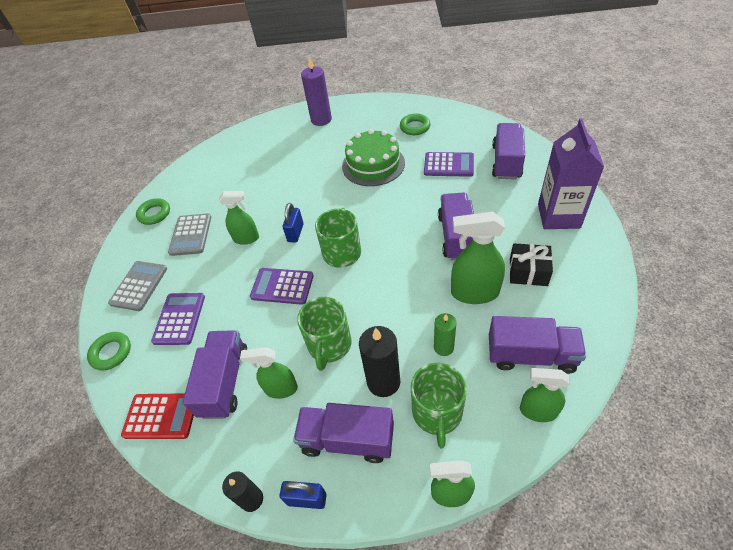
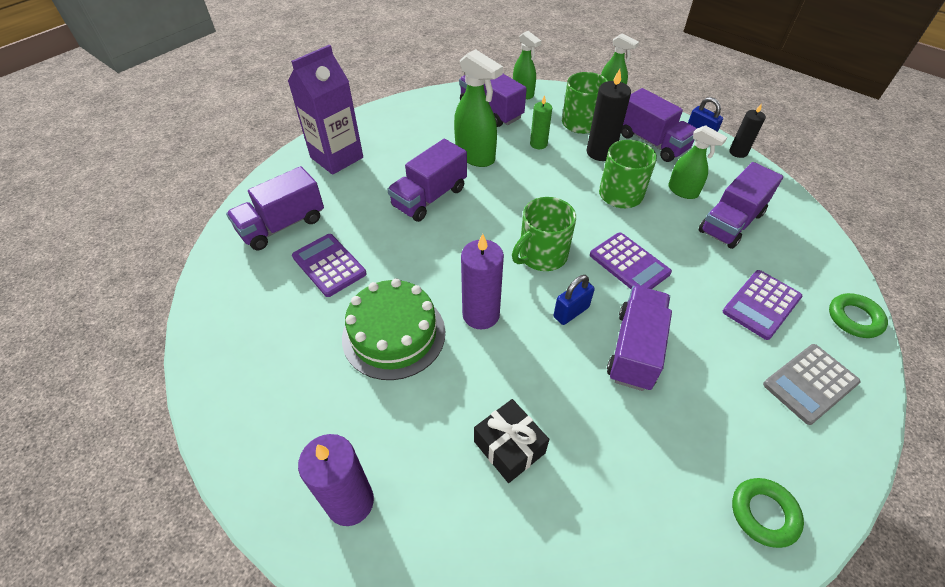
camera: 145 degrees left, 0 degrees up
red calculator [121,393,194,439] -> none
grey calculator [168,214,211,256] -> none
green spray bottle [219,191,259,245] -> purple truck [607,286,672,391]
green ring [400,113,431,135] -> none
black gift [510,243,553,286] -> black gift moved to [474,399,549,483]
none -> purple candle [461,234,504,329]

